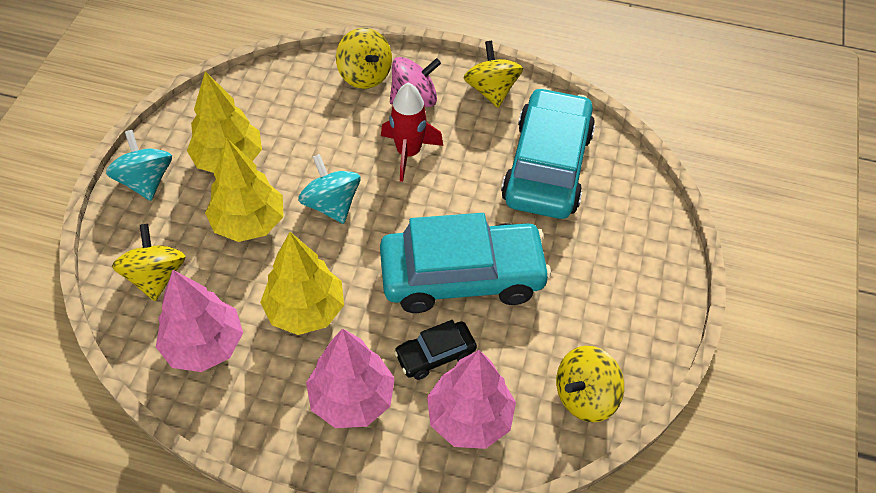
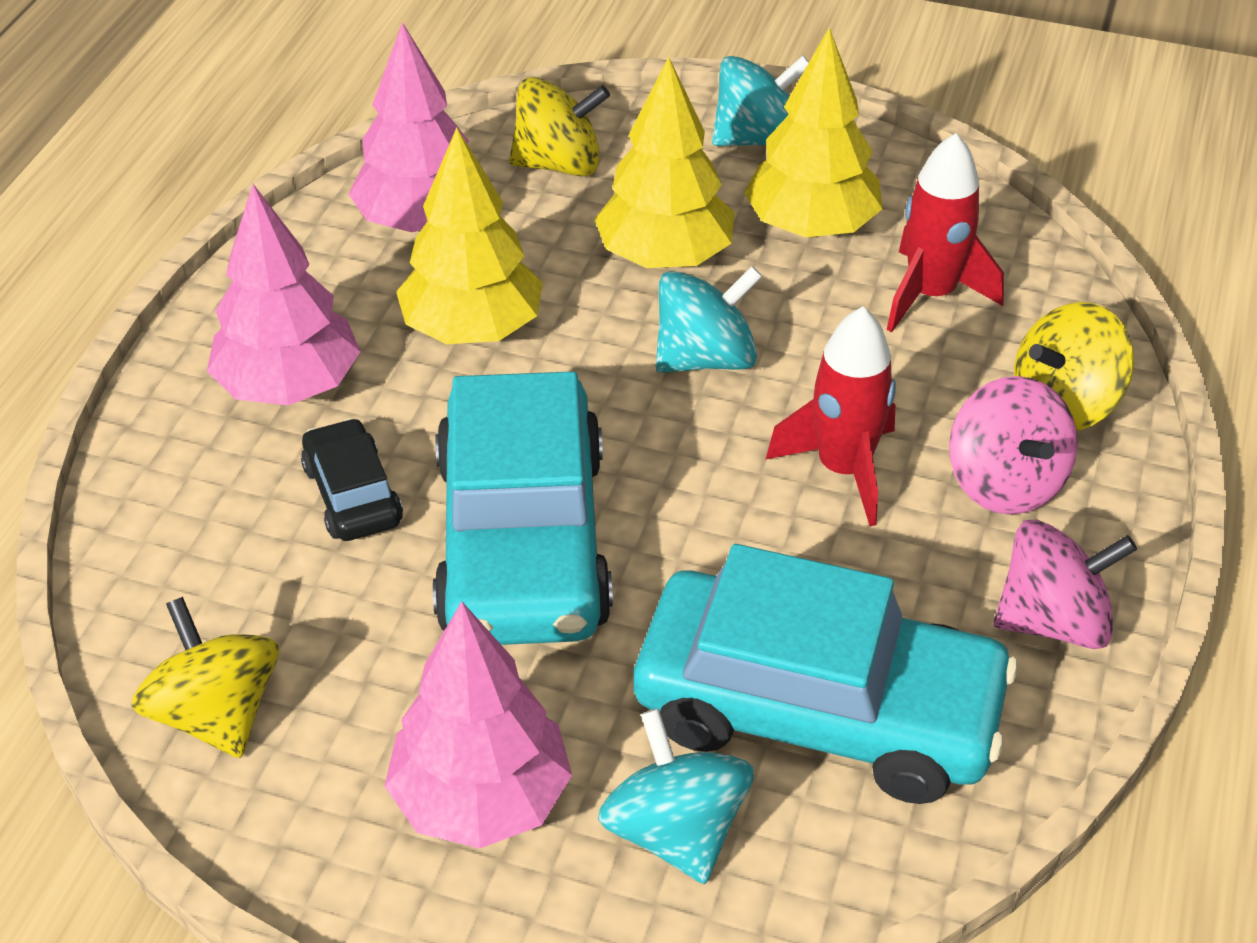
camera: 95 degrees right, 10 degrees down
pink tree [427,350,516,449] -> pink tree moved to [384,602,572,849]
yellow spinning top [464,41,523,108] -> pink spinning top [994,519,1137,649]
none -> turquoise spinning top [598,709,754,884]
none -> red rocket [887,133,1004,332]

